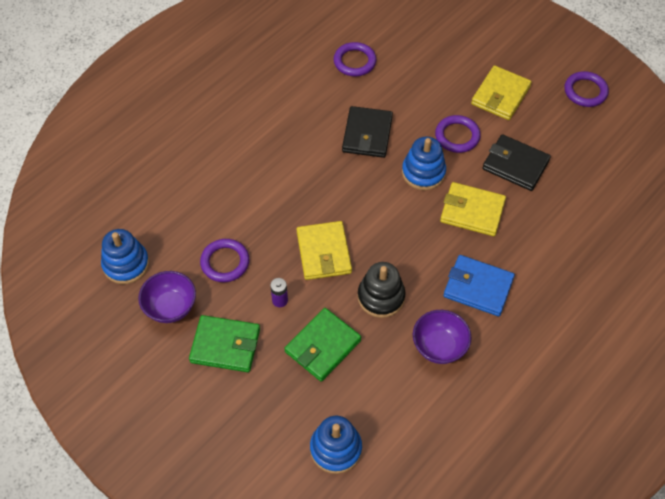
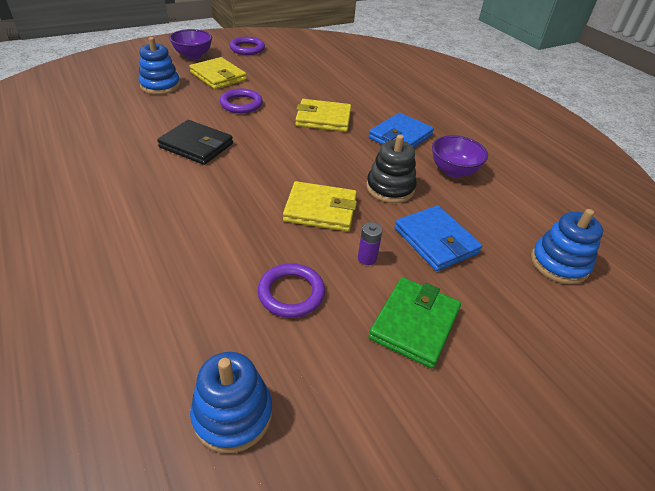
camera: 75 degrees left, 15 degrees down
purple bowl [138,271,196,323] -> purple bowl moved to [169,29,212,59]
green wallet [285,308,361,382] -> blue wallet [395,205,482,271]
purple ring [334,42,376,76] -> none
blue stacking toy [402,137,446,190] -> blue stacking toy moved to [139,37,180,95]
yellow wallet [440,182,506,236] -> yellow wallet turned 60 degrees clockwise [295,99,351,132]
black wallet [482,134,551,191] -> none

